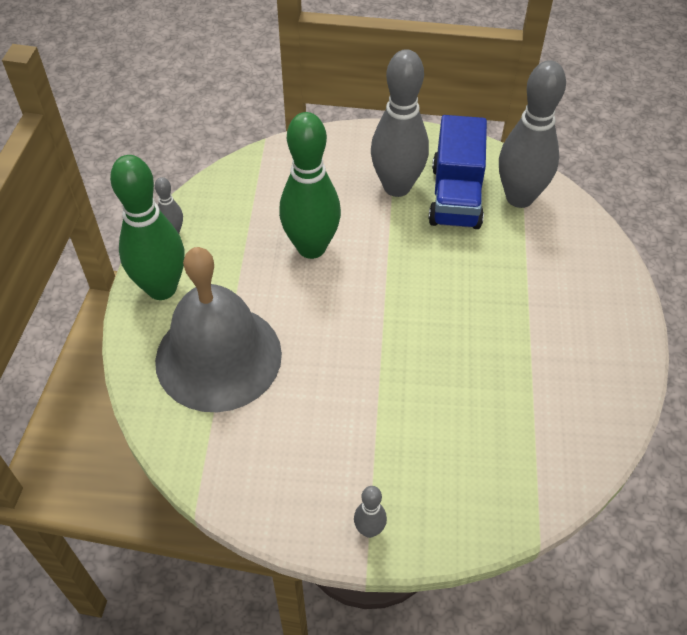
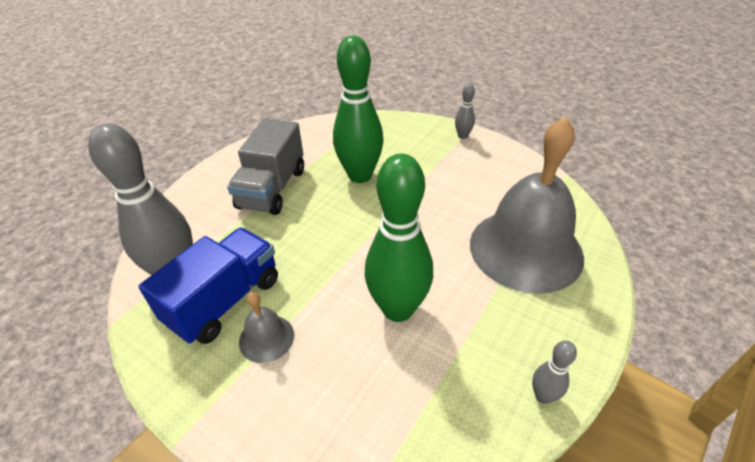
camera: 150 degrees left, 10 degrees down
green bowling pin [110,155,185,300] -> green bowling pin moved to [333,36,384,183]
grey bowling pin [371,49,429,197] -> grey bell [239,292,294,363]
none -> grey truck [227,119,304,215]

